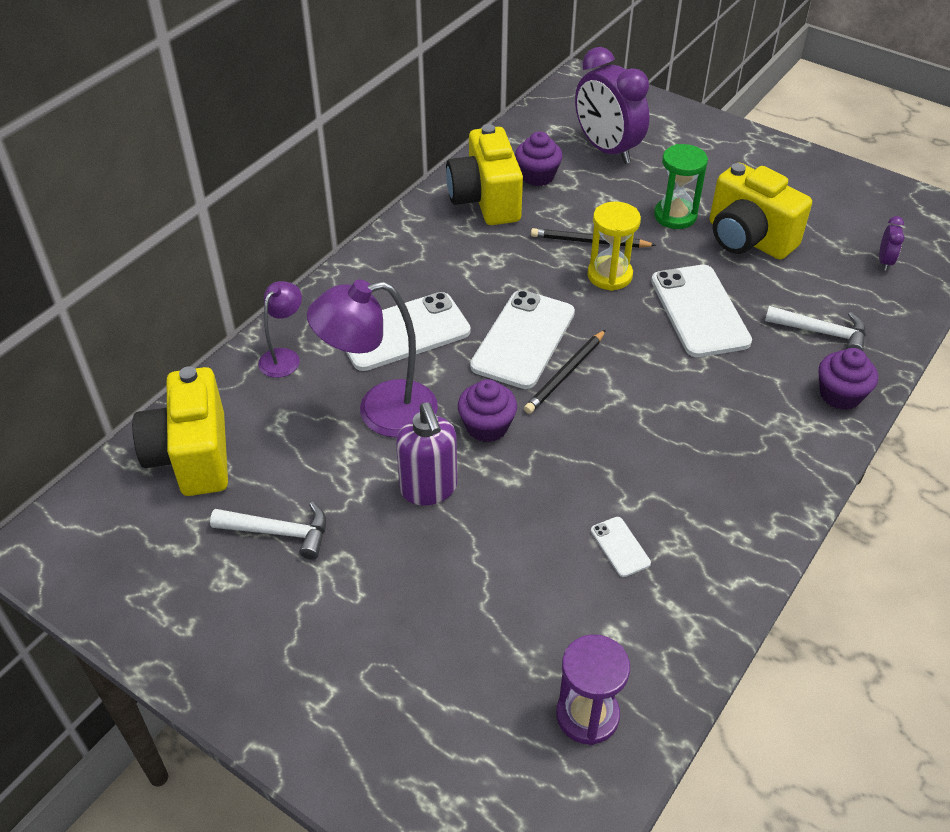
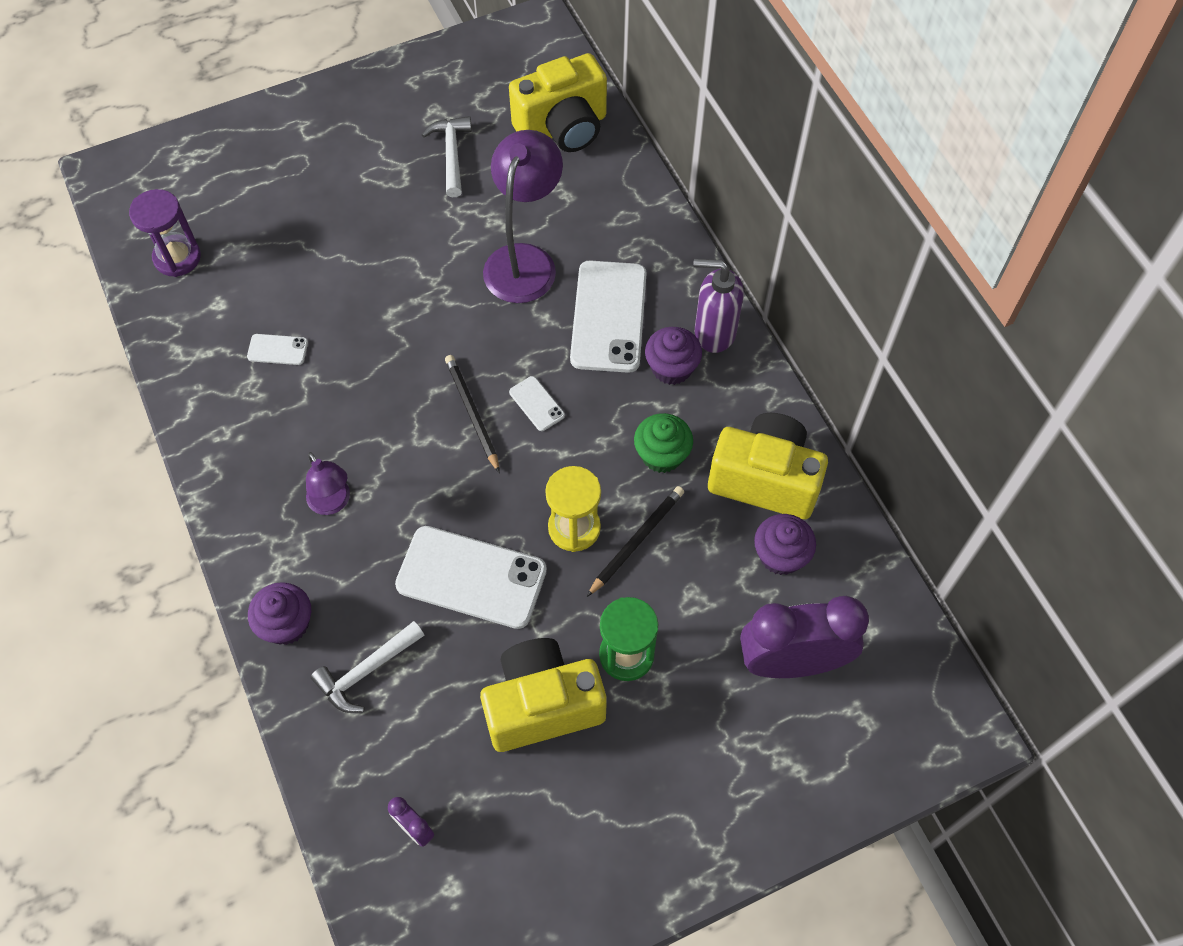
camera: 120 degrees right, 15 degrees up
yellow camera [132,366,228,496] -> yellow camera turned 135 degrees clockwise [509,53,607,152]
white hammer [210,502,326,560] -> white hammer turned 135 degrees clockwise [422,116,472,197]
purple lamp [258,281,302,378] -> purple lamp moved to [306,452,350,515]
purple soap dispenser [396,403,457,506] -> purple soap dispenser moved to [694,259,744,353]
purple cupcake [458,379,517,442] -> purple cupcake moved to [645,327,702,385]
white phone [470,290,575,389] -> white phone [509,376,565,431], size x0.45
none -> green cupcake [634,413,693,473]

